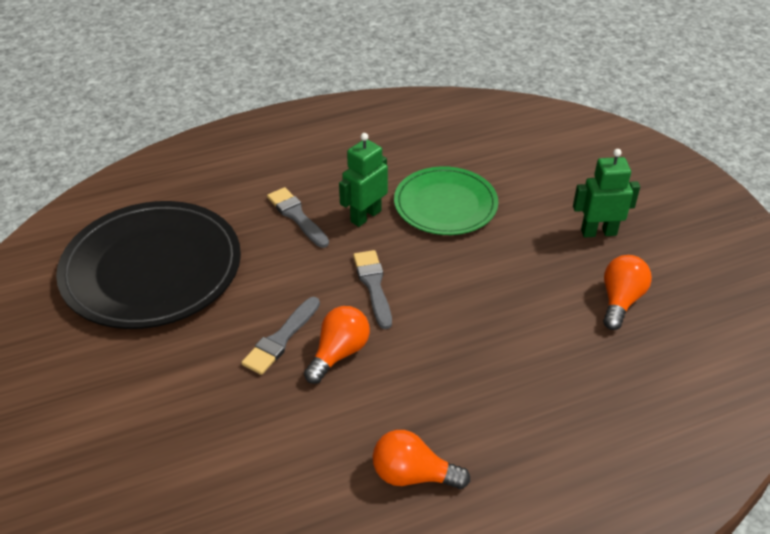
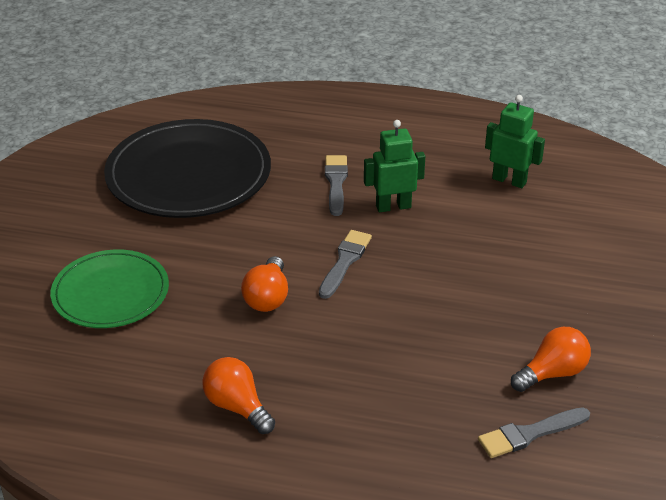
camera: 35 degrees right, 5 degrees down
grey brush [241,297,320,375] -> grey brush moved to [478,407,590,458]
orange light bulb [304,306,370,384] -> orange light bulb turned 120 degrees clockwise [241,256,288,312]
green plate [394,166,498,235] -> green plate moved to [50,249,169,328]
green robot [573,149,640,238] -> green robot moved to [485,95,545,188]

